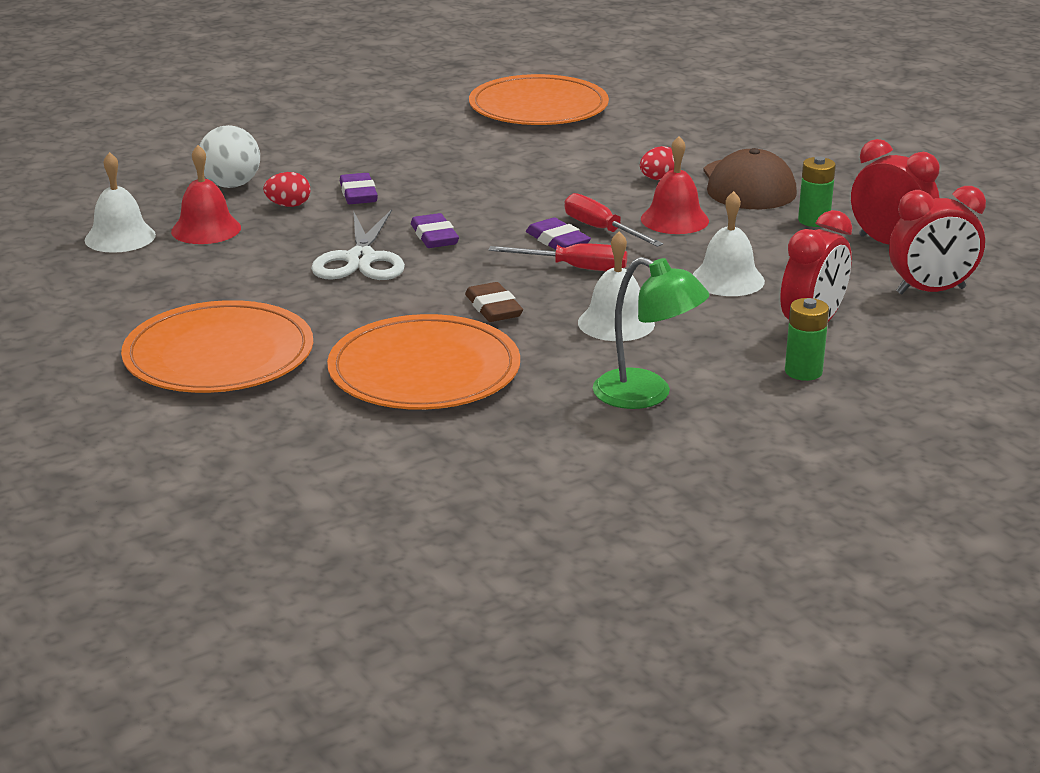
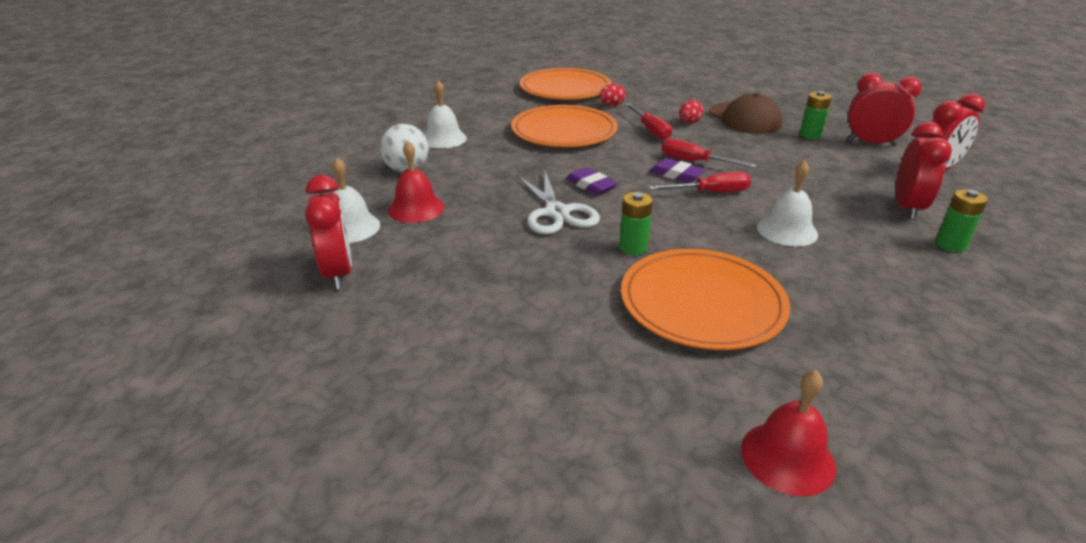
camera: 20 degrees left, 5 degrees up
orange plate [121,300,313,393] -> orange plate moved to [511,105,618,147]
red egg [263,172,311,207] -> red egg moved to [599,84,626,106]
purple eraser [340,173,378,204] -> none
brown eraser [465,282,523,322] -> none
green lamp [593,257,709,409] -> none
red bell [641,136,709,234] -> red bell moved to [741,370,836,496]
white bell [693,191,765,296] -> white bell moved to [424,80,467,149]
none -> red clock [305,175,352,289]
none -> green battery [619,192,653,255]
none -> red screwdriver [625,103,672,140]

